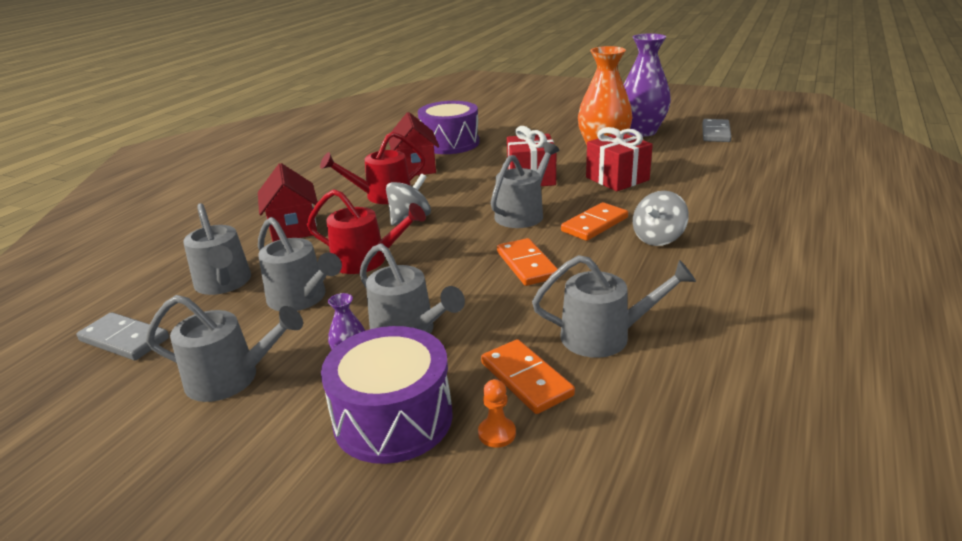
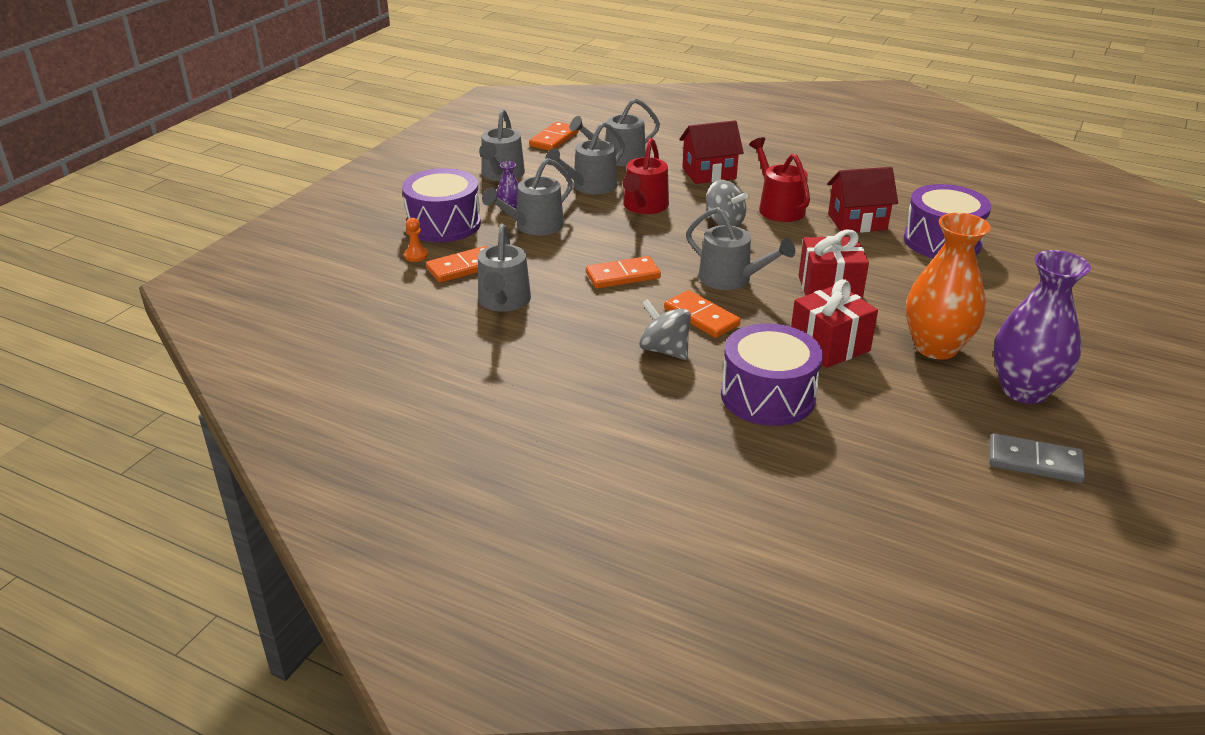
camera: 90 degrees right, 5 degrees up
grey domino [77,312,169,360] -> orange domino [529,122,579,151]
none -> purple drum [721,323,823,426]

